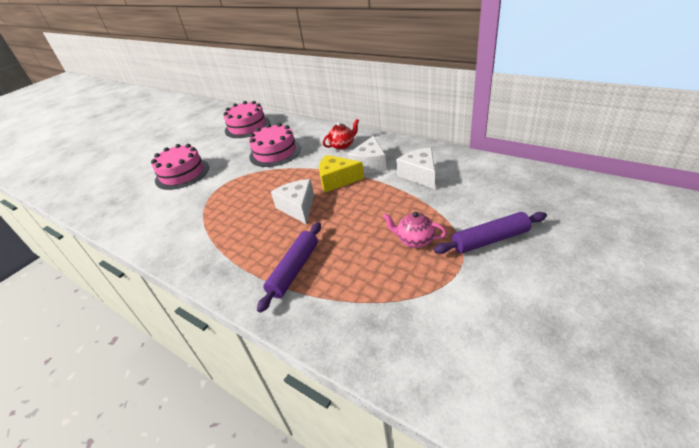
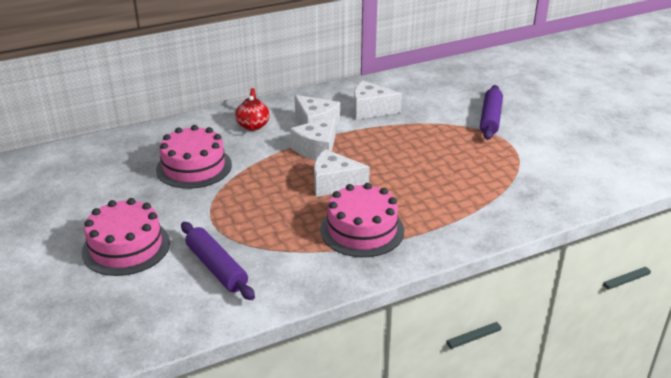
camera: 65 degrees left, 5 degrees down
pink cake [224,101,270,138] -> pink cake moved to [320,183,404,257]
purple rolling pin [257,222,321,313] -> purple rolling pin moved to [181,222,255,300]
yellow cheese [319,155,364,192] -> white cheese [290,116,336,160]
pink teapot [383,212,447,248] -> none

